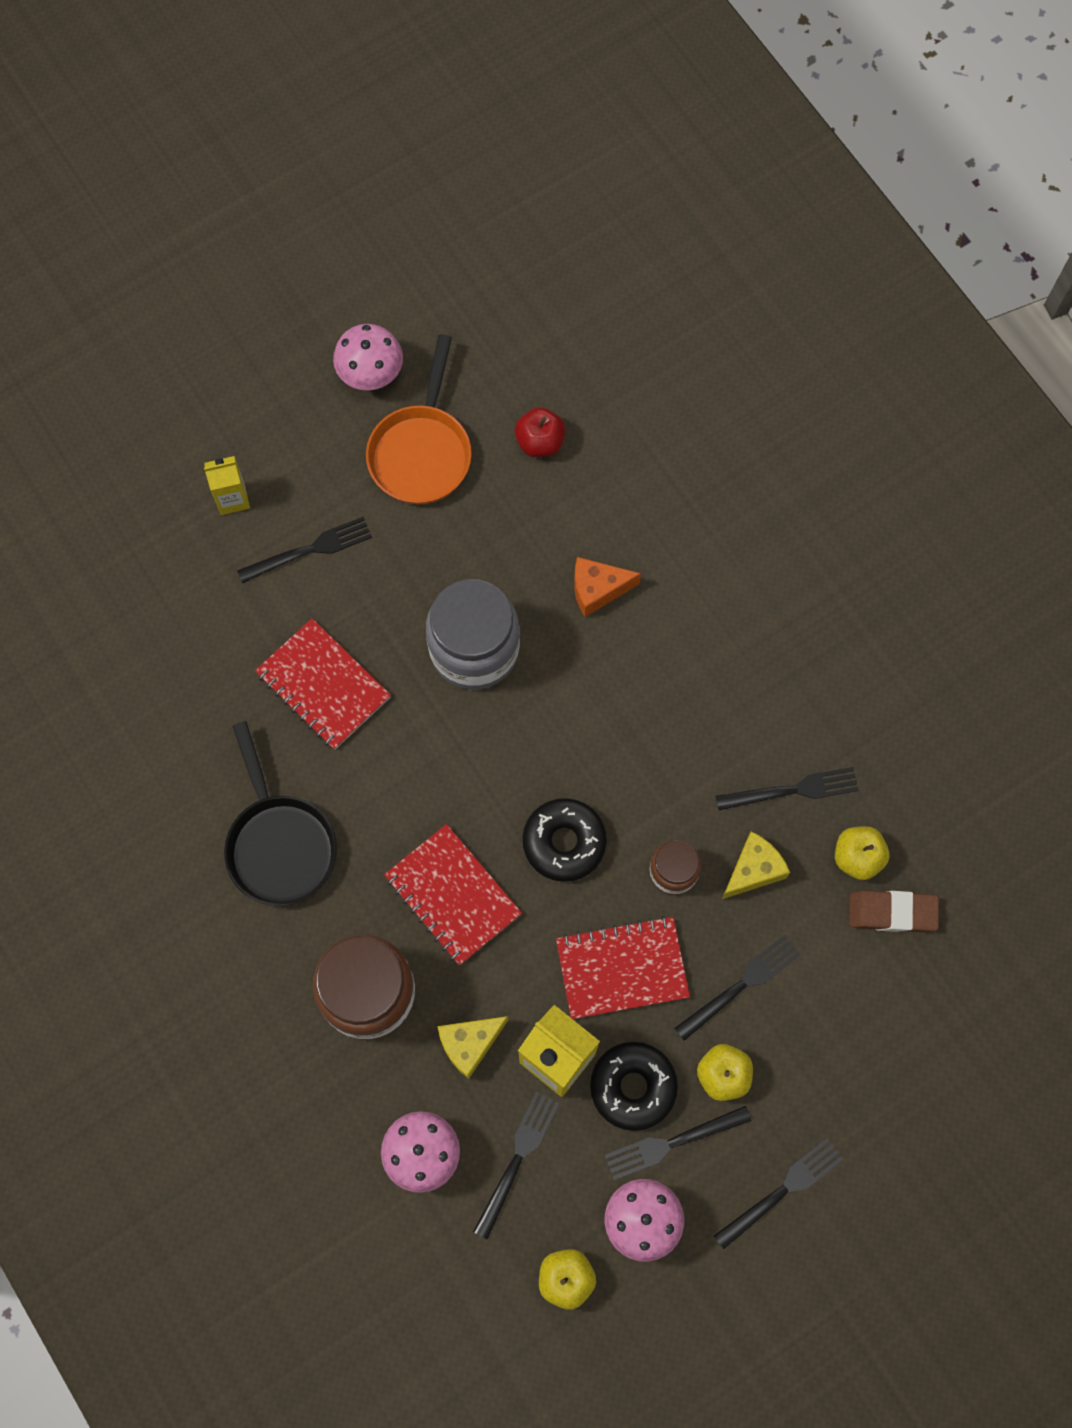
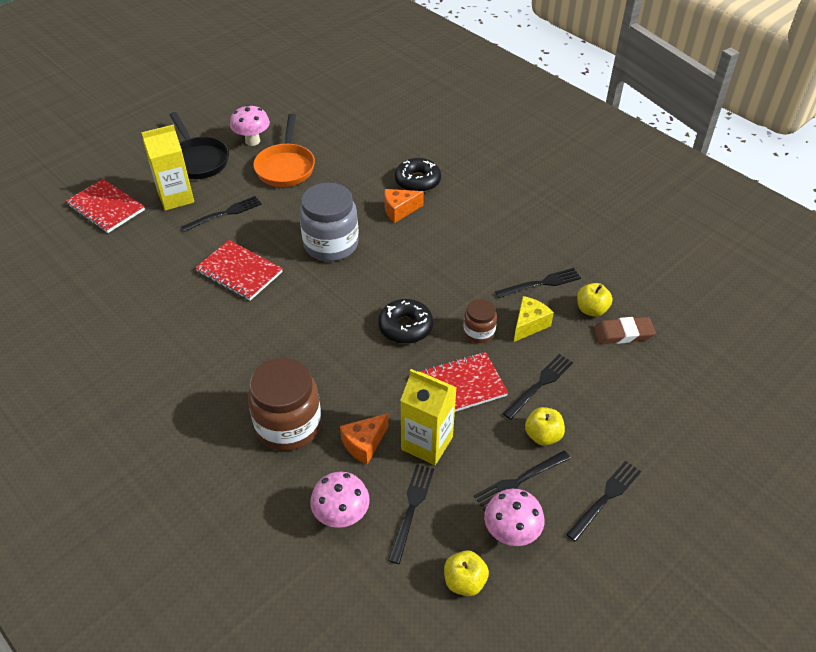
camera: 10 degrees left, 25 degrees down
yellow carton [204,456,250,515] -> yellow carton [141,124,194,211], size x1.70
black pan [224,721,337,906] -> black pan moved to [170,112,229,179]
red notebook [384,824,522,965] -> red notebook moved to [66,179,145,233]
yellow cheese [437,1016,508,1079] -> orange cheese [340,413,388,465]
red apple [515,407,565,457] -> none
black donut [590,1042,678,1131] -> black donut moved to [395,158,441,192]

